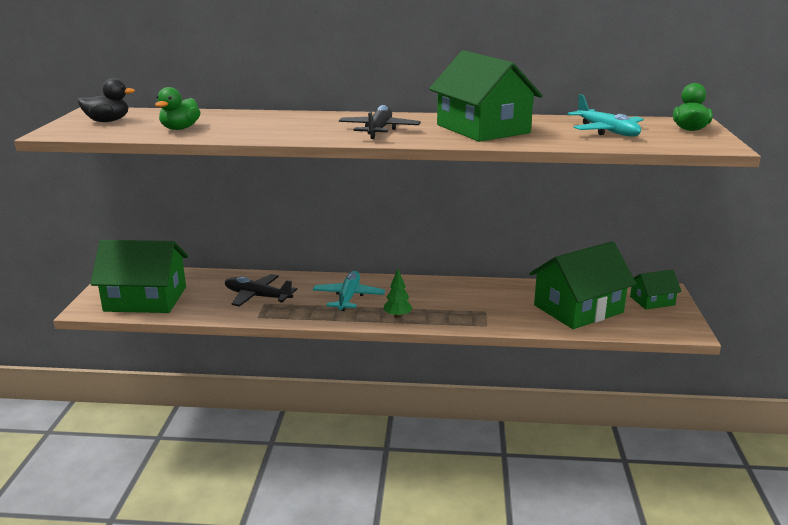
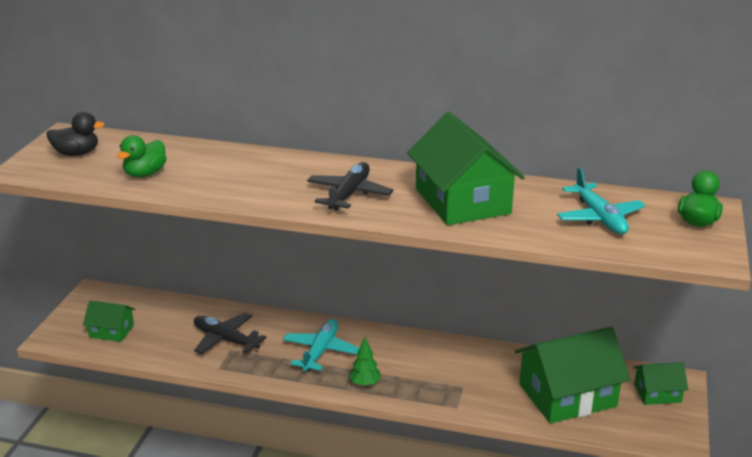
camera: 10 degrees right, 5 degrees up
green house [90,240,188,313] -> green house [83,301,135,342], size x0.51

